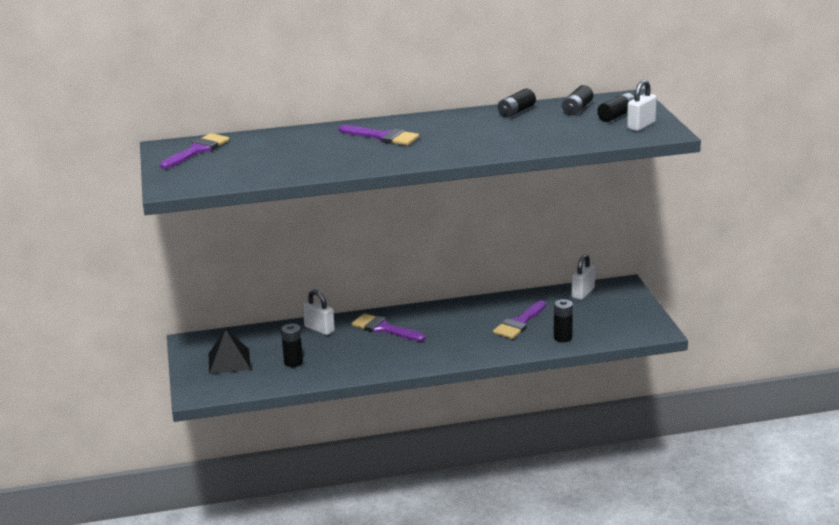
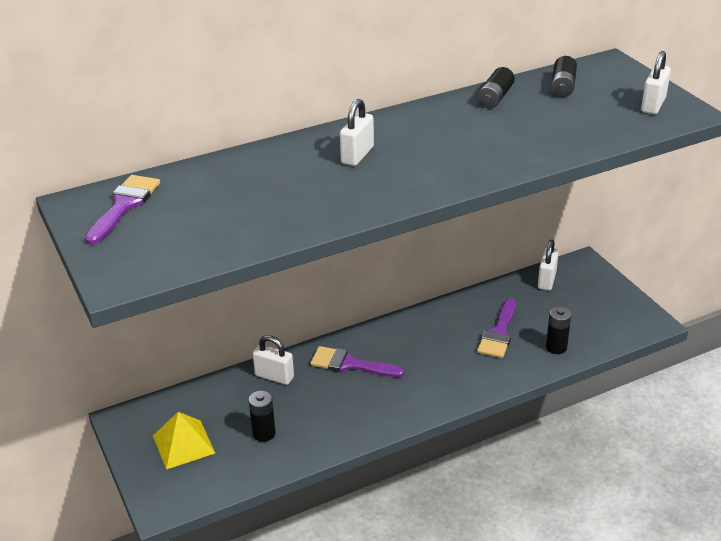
camera: 15 degrees left, 10 degrees up
black pyramid [208,329,251,374] -> yellow pyramid [153,412,215,469]
purple brush [338,125,419,145] -> white padlock [340,99,374,166]
black battery [597,93,635,122] -> none

